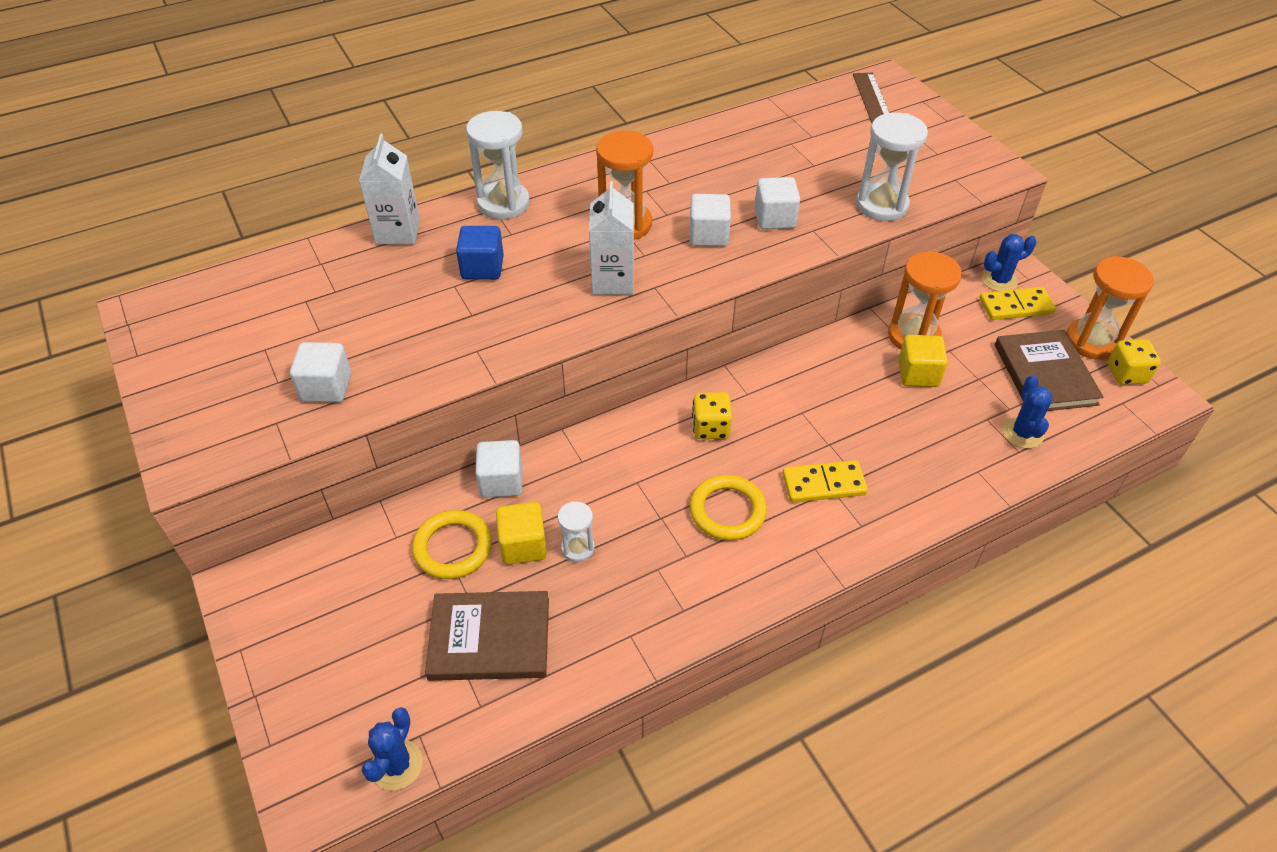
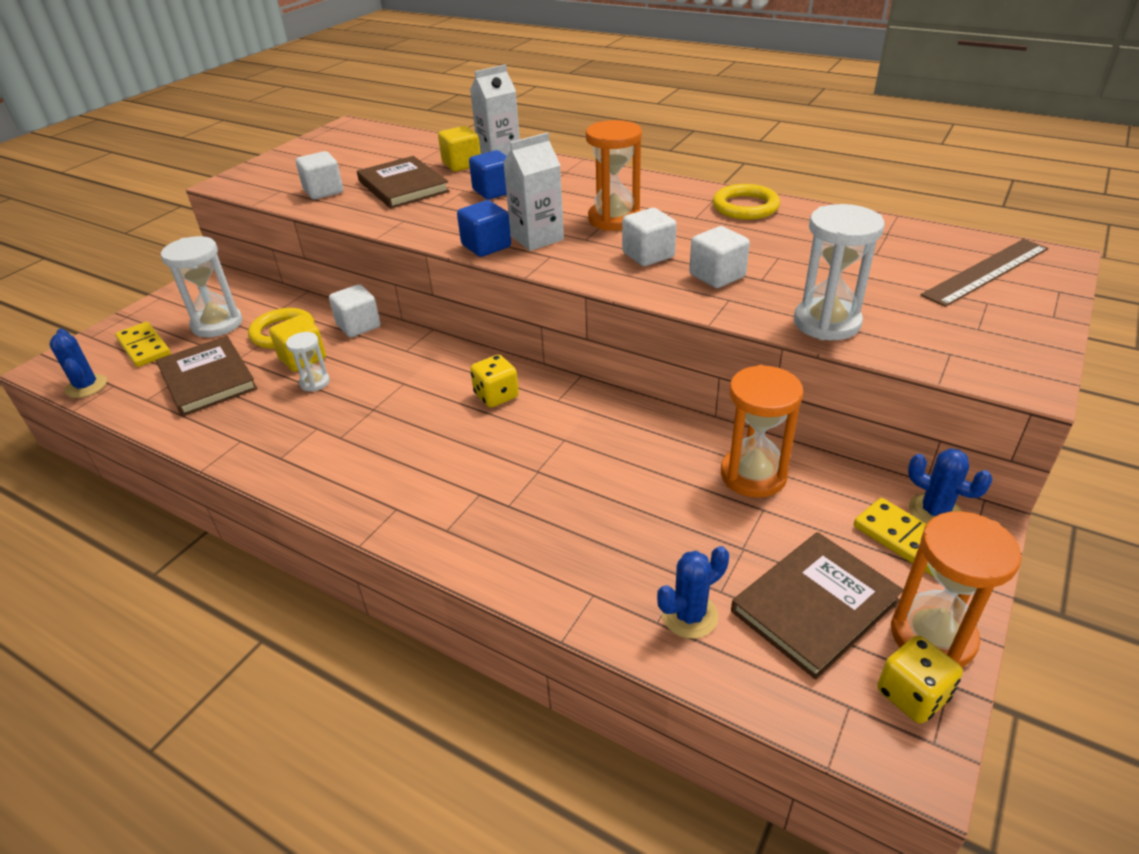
camera: 60 degrees right, 10 degrees down
blue cactus [362,707,423,790] -> blue cactus turned 75 degrees clockwise [49,329,107,398]
white hourglass [466,111,530,219] -> white hourglass moved to [161,236,242,337]
yellow ring [690,475,767,541] -> yellow ring moved to [713,184,780,220]
yellow domino [782,460,868,503] -> yellow domino moved to [115,322,171,367]
yellow cube [898,335,948,387] -> yellow cube moved to [438,126,481,172]
none -> brown book [357,156,450,209]
none -> blue cube [457,200,511,257]

